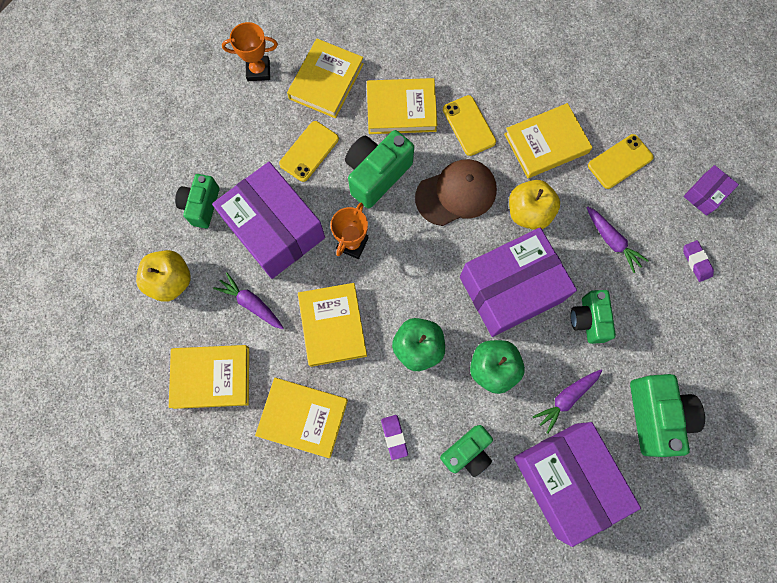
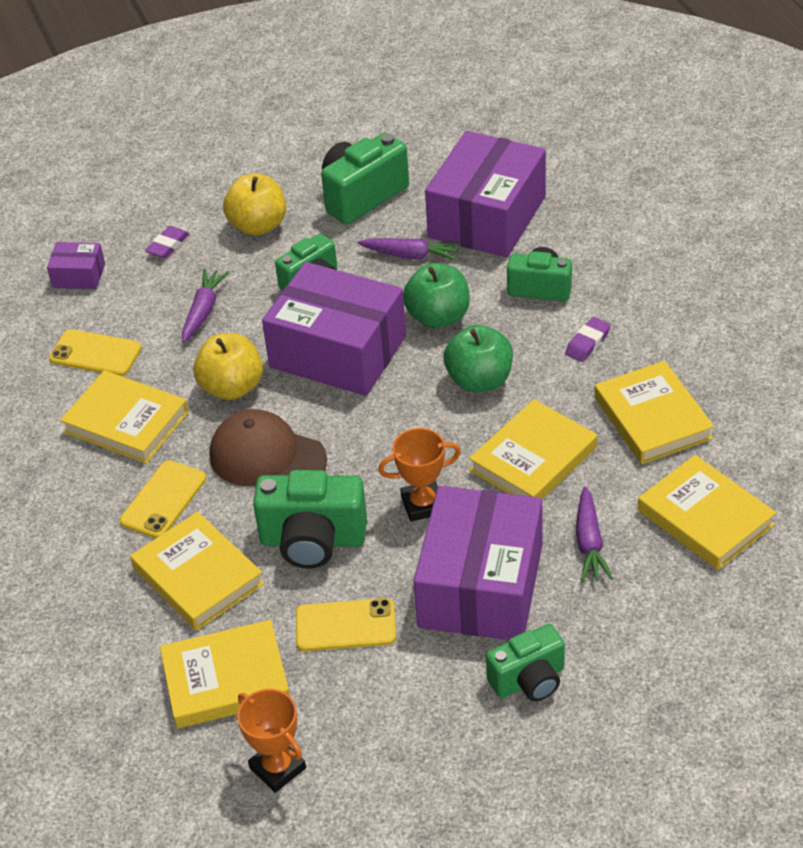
camera: 125 degrees left, 30 degrees down
yellow apple [136,250,191,302] -> yellow apple moved to [223,174,286,236]

